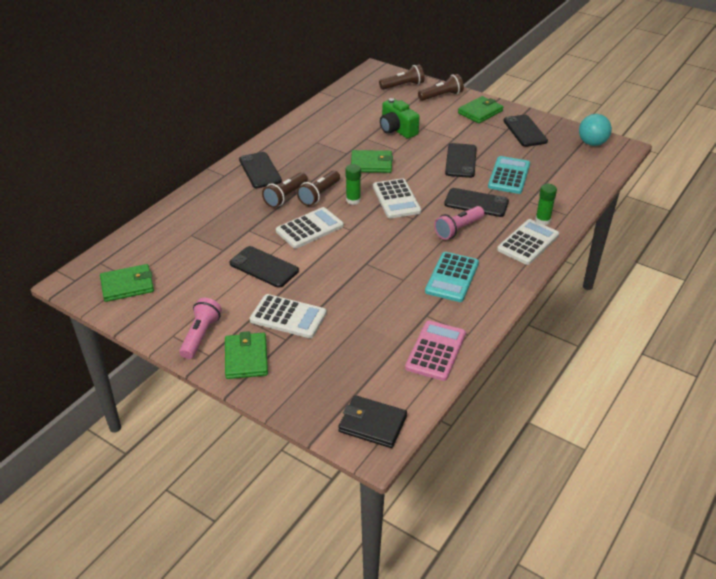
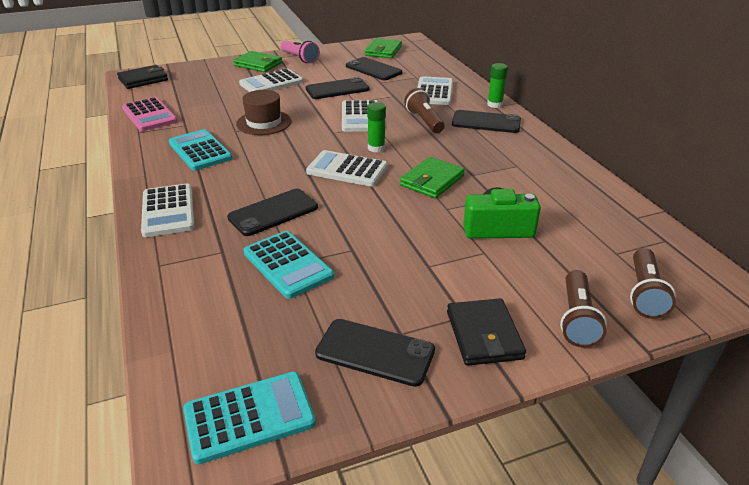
camera: 125 degrees right, 5 degrees down
brown flashlight [297,170,340,206] -> none
pink flashlight [434,206,485,240] -> none
black phone [445,143,477,178] -> black phone moved to [346,57,402,80]
green wallet [458,96,503,123] -> black wallet [447,298,526,366]
green glue stick [535,184,557,225] -> green glue stick moved to [487,63,508,108]
turquoise ball [579,114,612,146] -> turquoise calculator [183,372,316,464]
none -> brown hat [236,90,291,135]
none -> white calculator [417,76,453,105]

